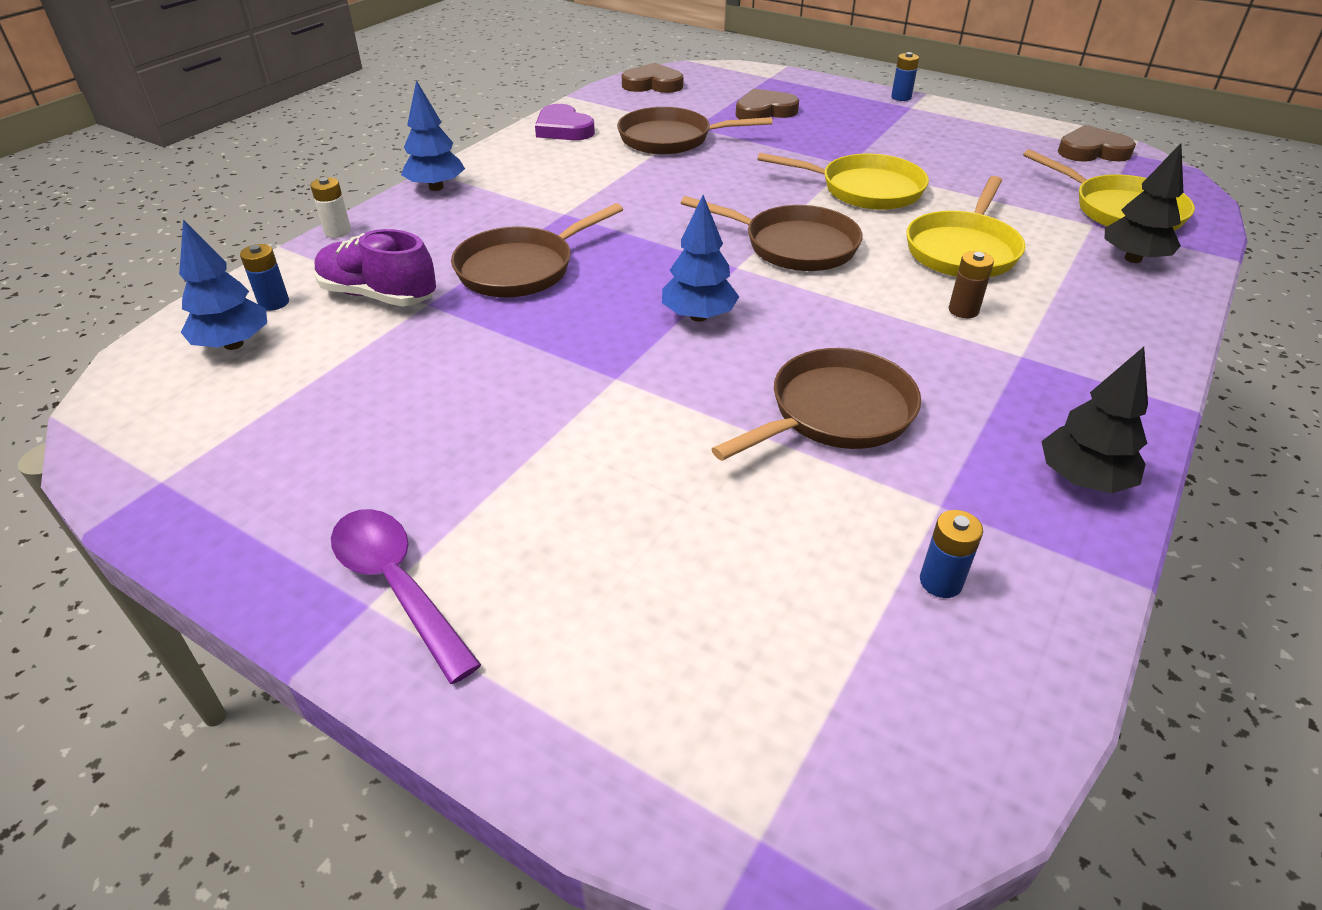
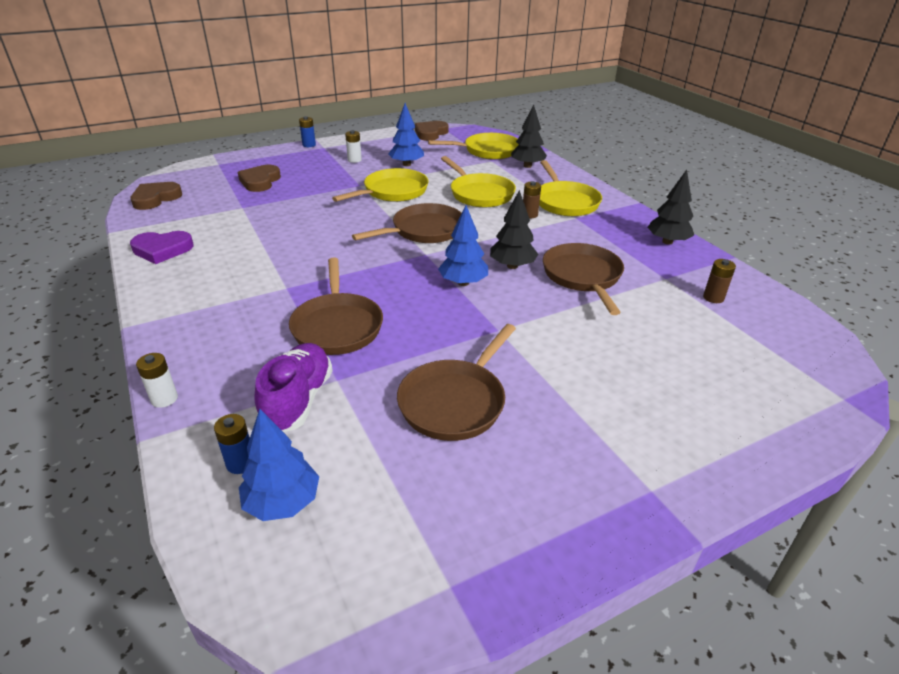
camera: 60 degrees left, 5 degrees down
purple shoe [314,229,436,307] -> purple shoe turned 135 degrees clockwise [254,343,333,432]
purple spoon [331,509,481,684] -> none
blue tree [401,80,465,191] -> blue tree moved to [388,103,424,166]
brown pan [617,107,772,155] -> brown pan moved to [397,324,516,441]
blue battery [920,510,983,598] -> brown battery [703,259,736,303]
none -> white battery [345,130,362,163]
none -> black tree [490,190,538,269]
none -> yellow pan [539,160,602,216]

